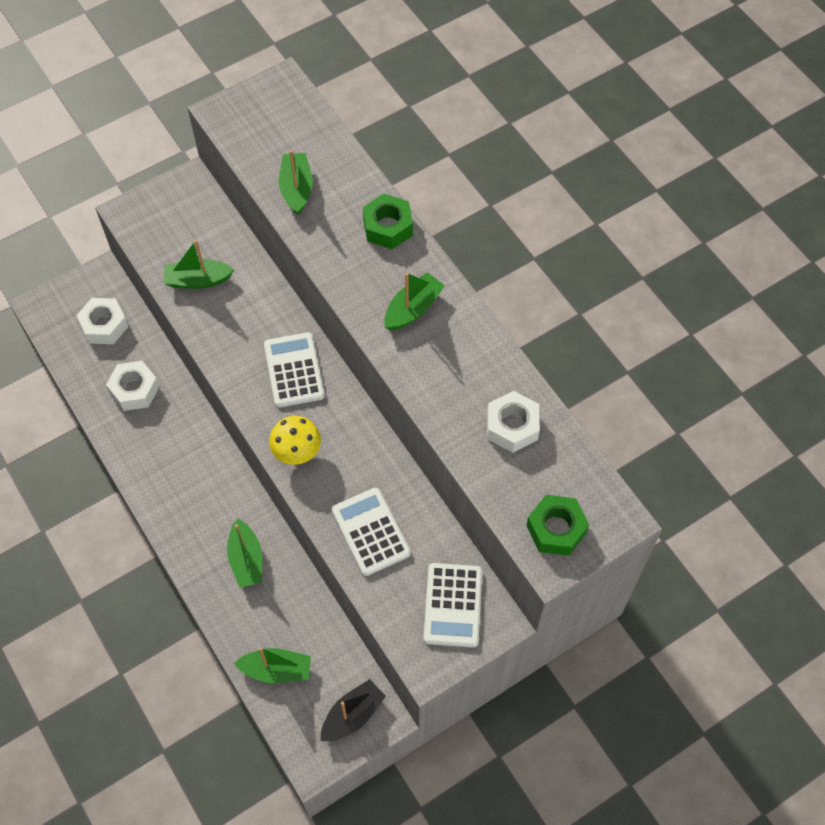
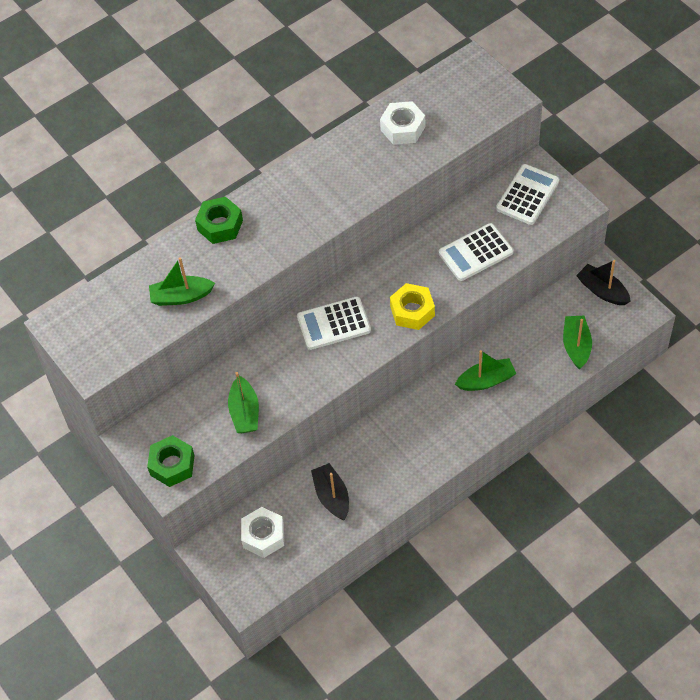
camera: 90 degrees left, 5 degrees down
white nut [106,361,159,411] -> black boat [311,463,349,520]
yellow mushroom [269,416,321,465] -> yellow nut [390,283,435,330]
green boat [384,272,445,331] -> none
white calculator [424,563,482,648] -> white calculator turned 60 degrees counterclockwise [496,164,560,225]
green nut [526,495,589,556] -> green nut moved to [147,435,195,487]

